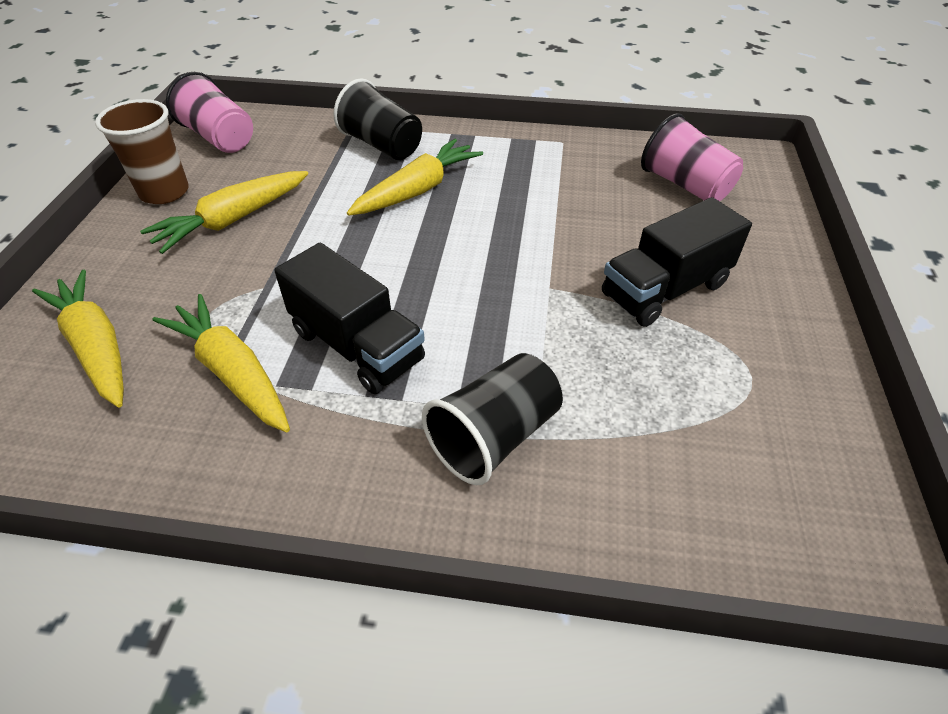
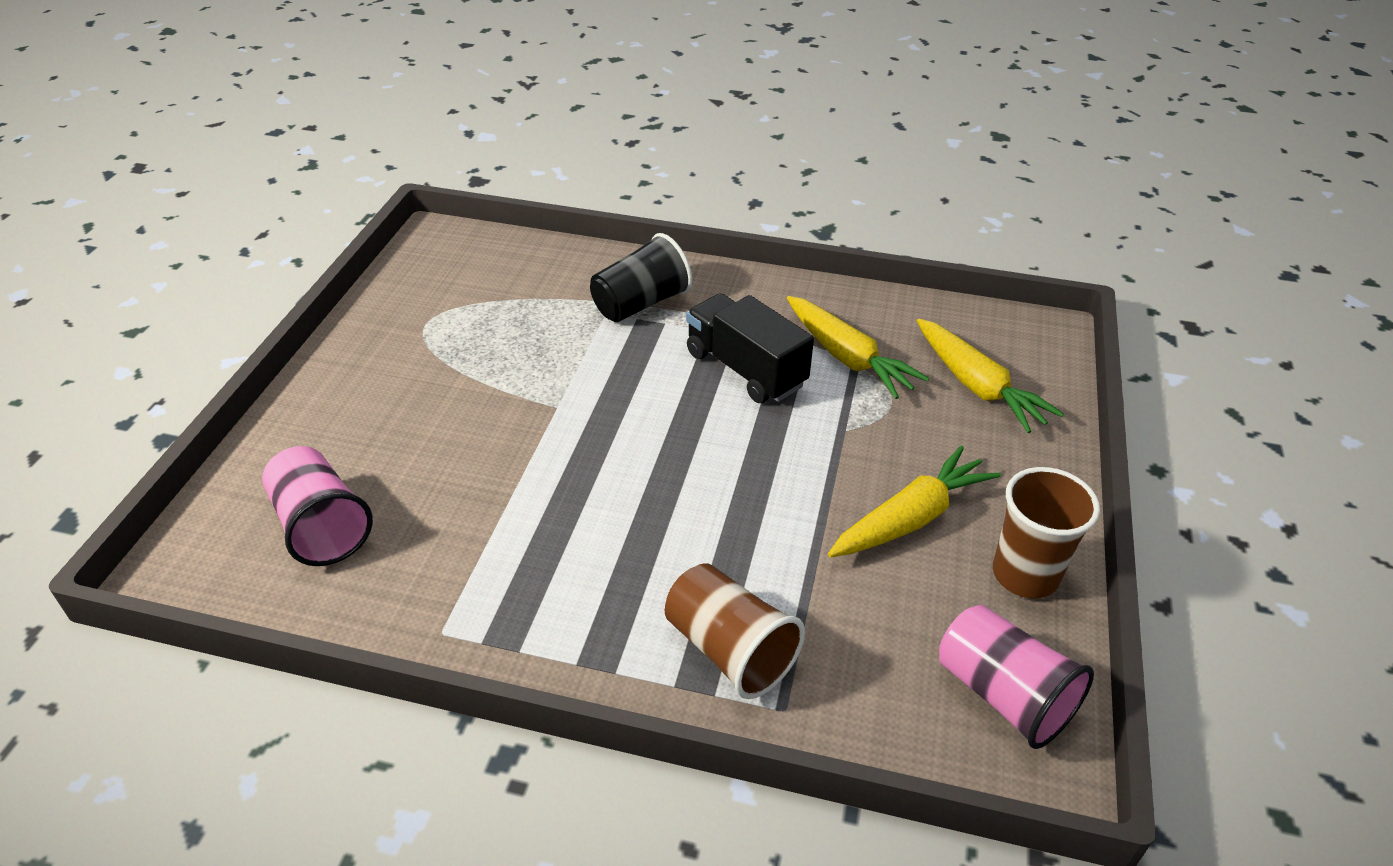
camera: 175 degrees left, 5 degrees down
black cup [333,78,422,160] -> brown cup [665,563,805,699]
yellow carrot [347,139,483,216] -> none
black truck [602,197,752,327] -> none

